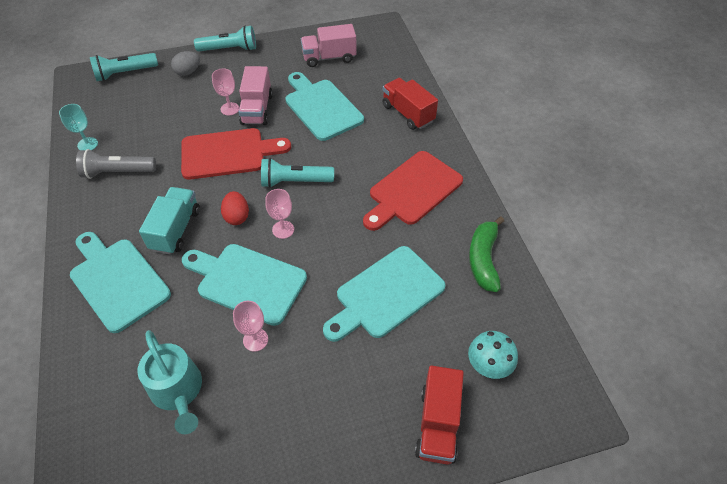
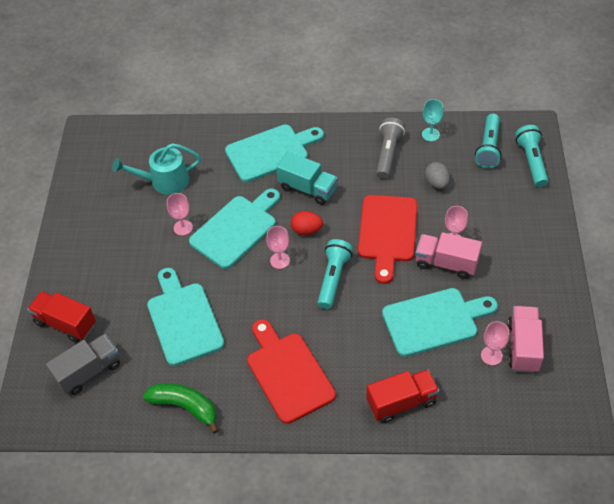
camera: 110 degrees right, 0 degrees up
grey egg [171,51,200,76] -> grey egg moved to [425,162,450,189]
turquoise flashlight [194,25,256,52] -> turquoise flashlight moved to [475,114,502,168]
turquoise mushroom [468,331,518,379] -> grey truck [46,334,120,395]
none -> pink goblet [481,321,509,365]

